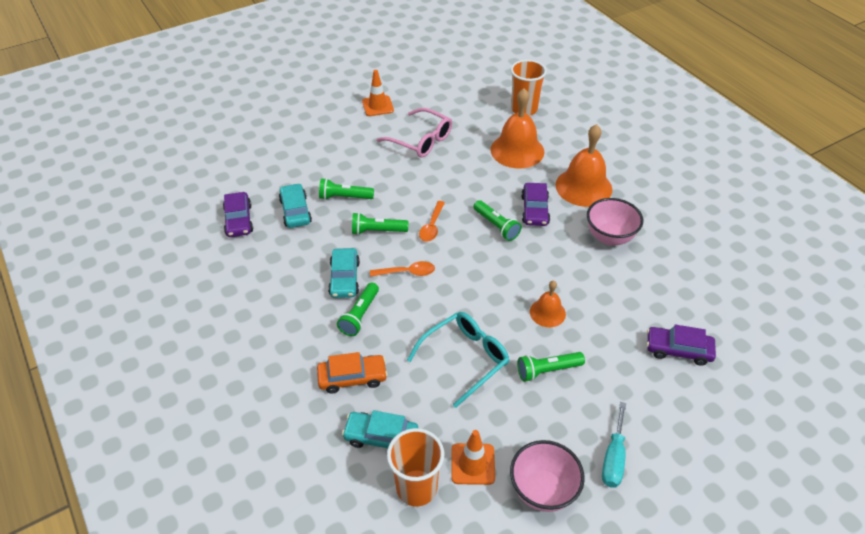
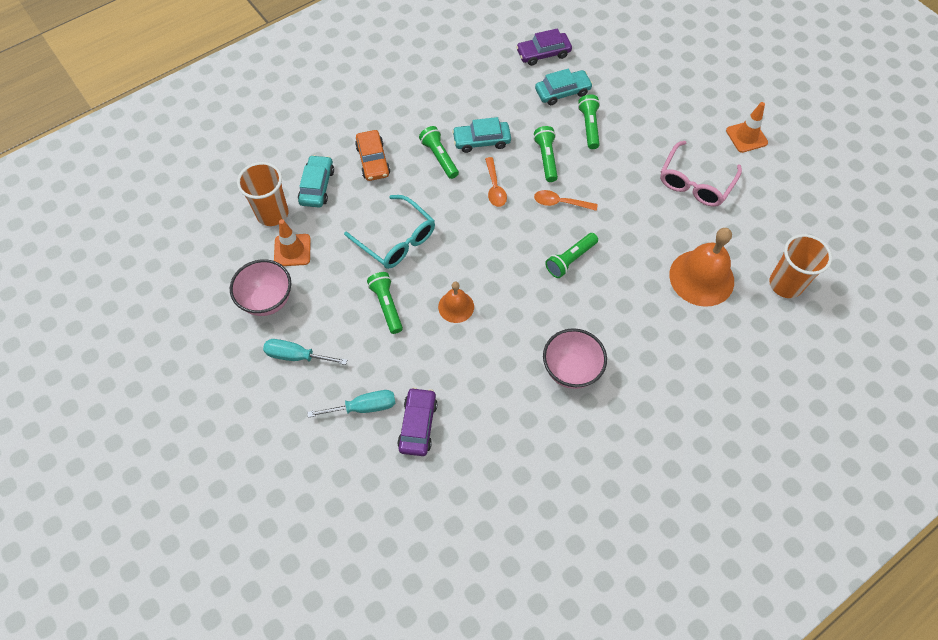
camera: 85 degrees right, 15 degrees up
green flashlight [337,282,379,336] -> green flashlight turned 45 degrees clockwise [419,126,459,179]
purple car [521,183,550,226] -> none
orange bell [555,124,612,207] -> none
none -> turquoise screwdriver [307,390,396,418]

